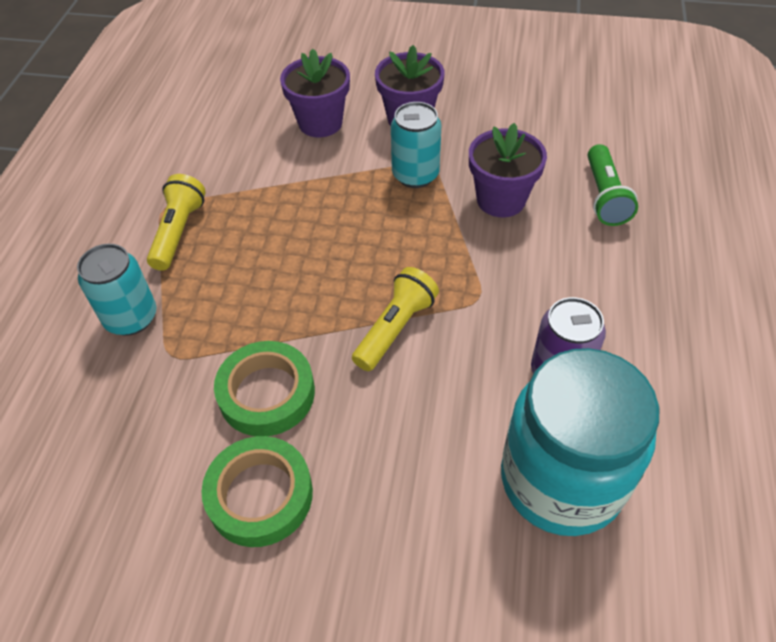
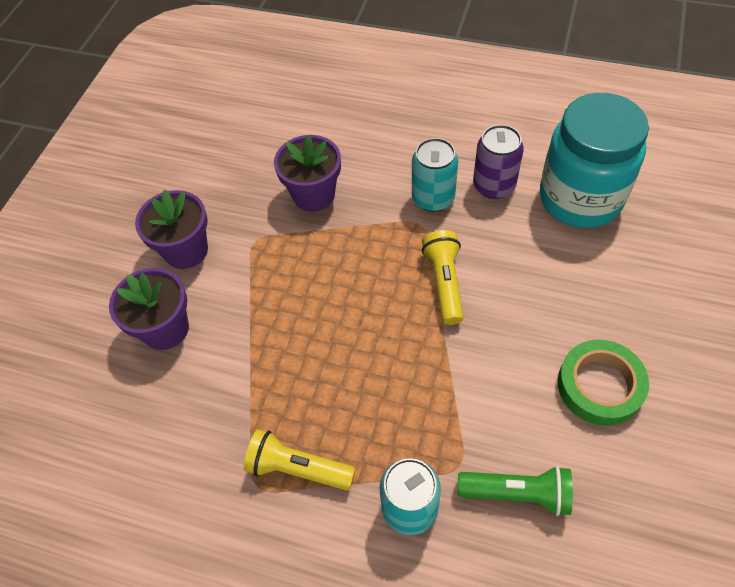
camera: 80 degrees left, 5 degrees up
green tape [214,341,315,436] -> none
yellow flashlight [352,267,439,371] -> yellow flashlight turned 45 degrees clockwise [422,230,464,325]
turquoise can [391,102,441,188] -> turquoise can moved to [412,138,458,212]
green flashlight [588,144,638,226] -> green flashlight moved to [457,466,573,516]

